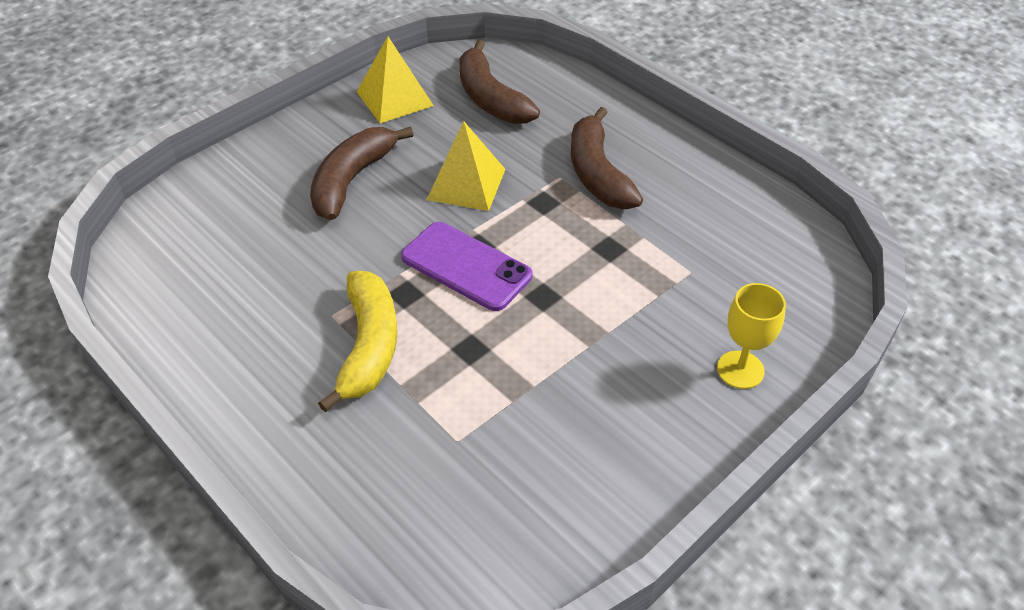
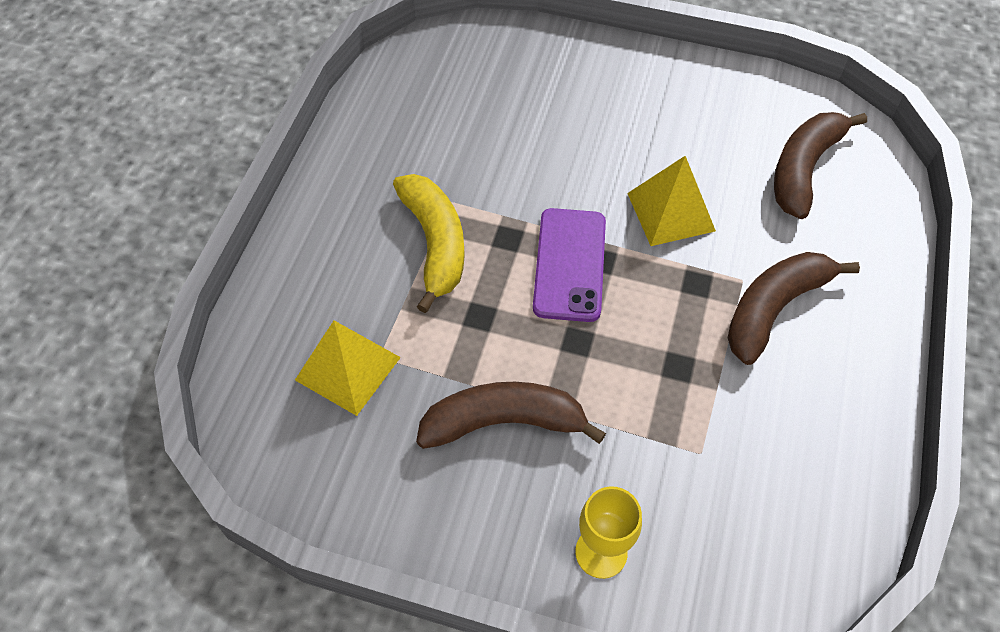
camera: 60 degrees right, 10 degrees up
brown banana [310,126,413,220] -> brown banana moved to [416,382,606,449]
yellow banana [318,271,397,412] -> yellow banana turned 75 degrees counterclockwise [393,174,465,313]
yellow pyramid [357,37,434,123] -> yellow pyramid moved to [295,321,401,416]

